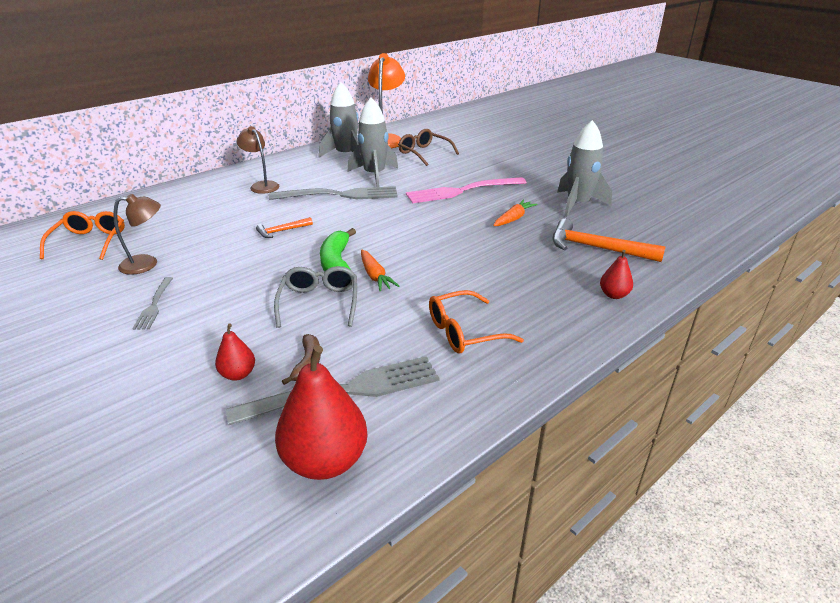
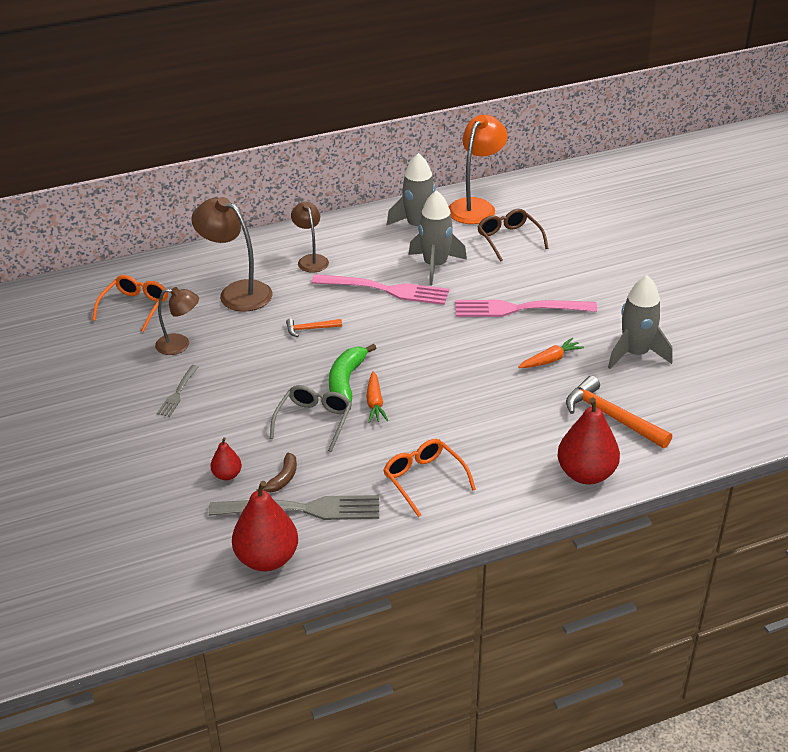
camera: 20 degrees right, 5 degrees up
grey fork [269,186,398,200] -> pink fork [311,274,449,305]
orange glasses [429,290,524,353] -> orange glasses turned 60 degrees clockwise [384,439,476,517]
red pear [600,250,633,299] -> red pear [558,397,620,484], size x1.97
none -> brown lamp [191,197,272,312]

